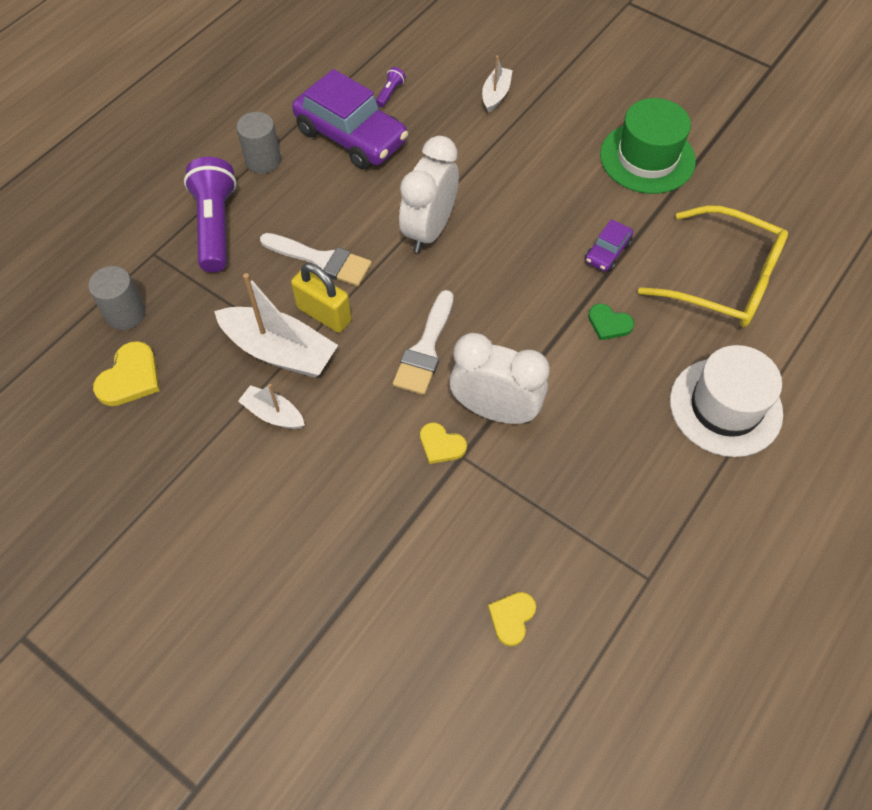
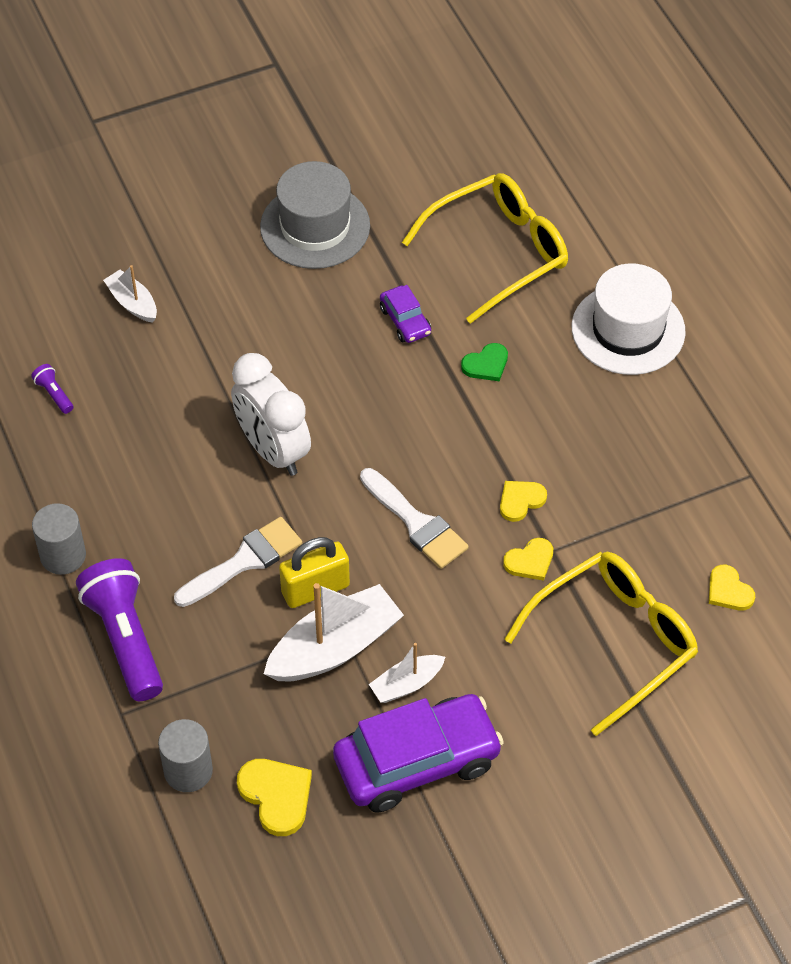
camera: 60 degrees left, 5 degrees down
purple flashlight [184,157,237,272] -> purple flashlight turned 45 degrees clockwise [76,558,163,701]
purple car [292,69,408,169] -> purple car moved to [333,694,504,813]
white clock [450,333,550,424] -> yellow heart [500,481,547,522]
green hat [600,98,696,194] -> grey hat [260,161,370,269]
none -> yellow glasses [504,552,698,736]

